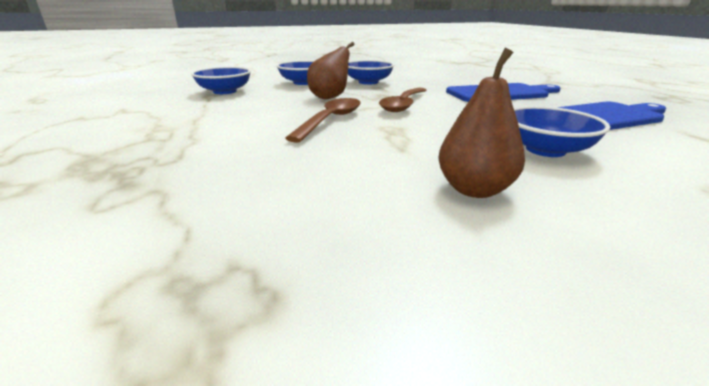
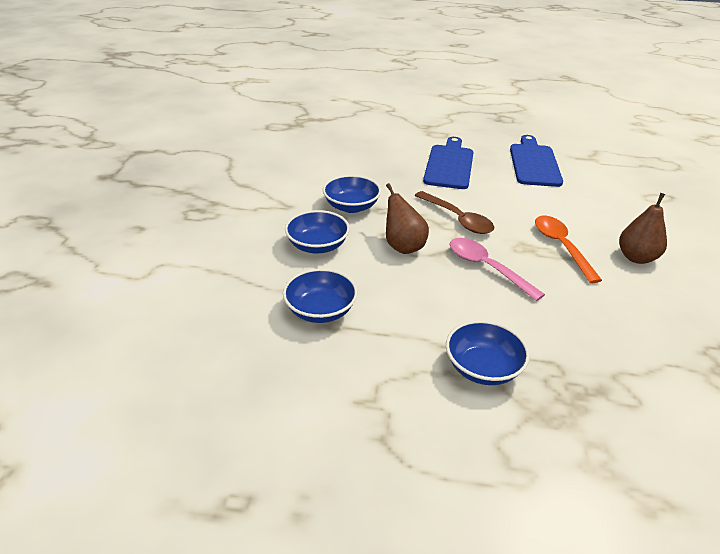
camera: 65 degrees left, 10 degrees up
brown spoon [285,98,361,143] -> pink spoon [449,238,545,301]
blue bowl [514,106,610,157] -> blue bowl moved to [446,320,530,385]
none -> orange spoon [535,216,602,283]

